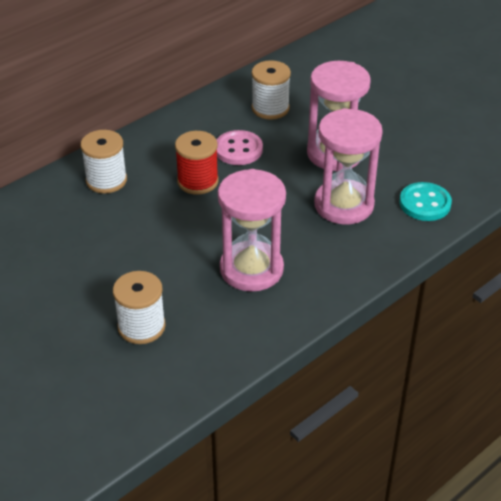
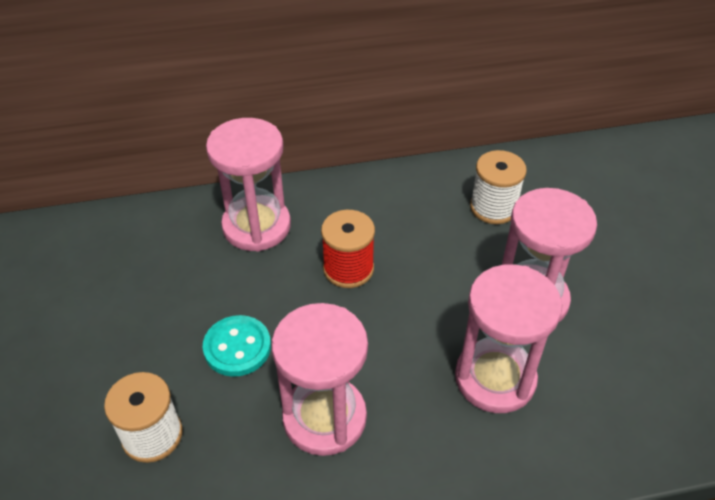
camera: 30 degrees right, 5 degrees up
white spool [81,130,127,194] -> pink hourglass [206,118,291,252]
pink button [216,130,263,165] -> none
turquoise button [400,182,452,221] -> turquoise button moved to [203,315,271,377]

